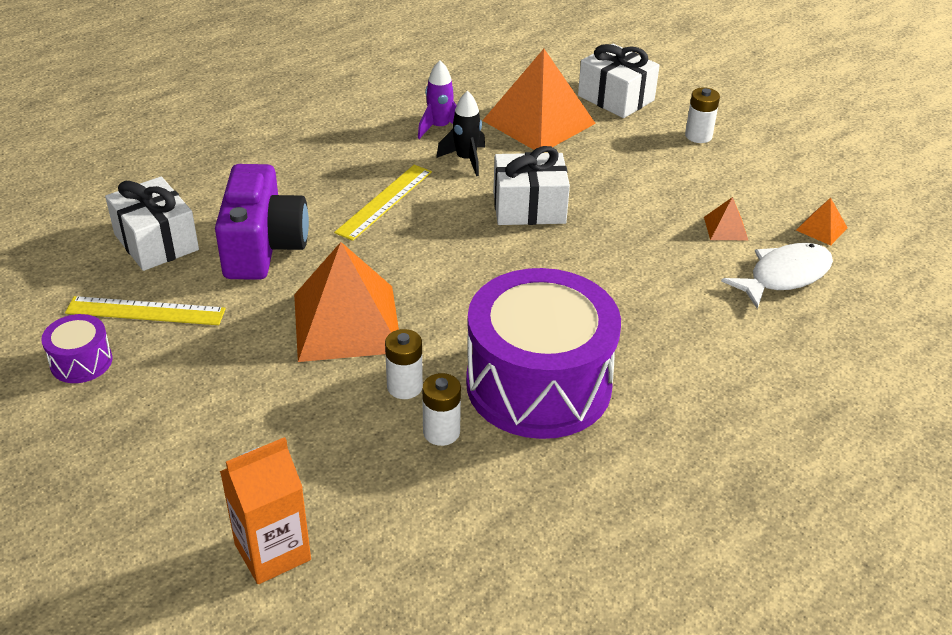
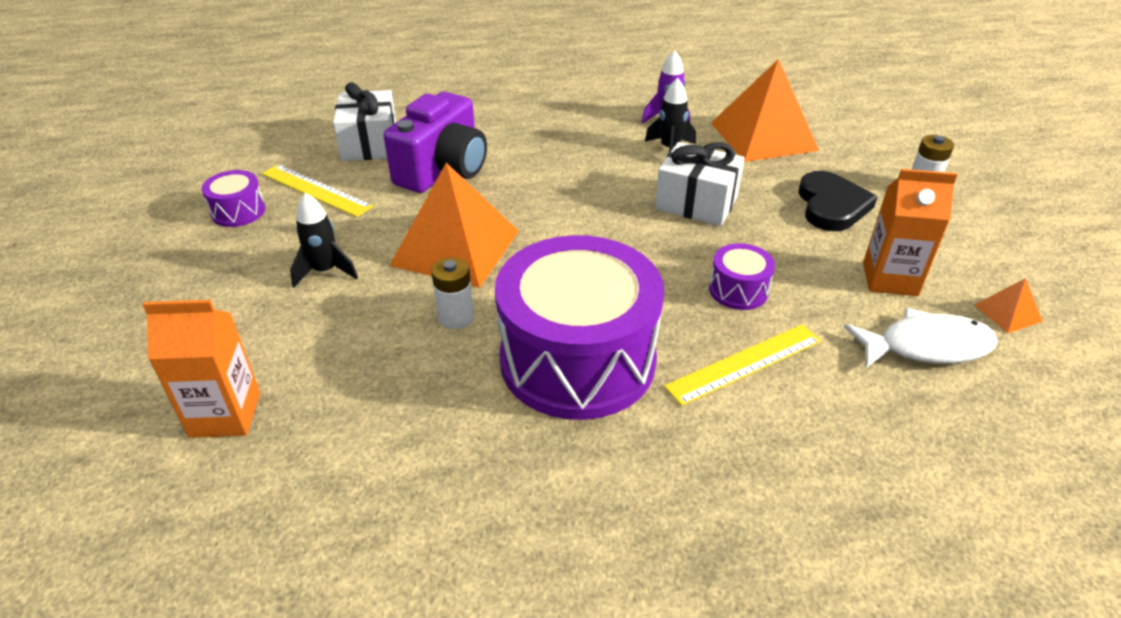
camera: 30 degrees right, 0 degrees up
yellow ruler [334,165,432,241] -> yellow ruler moved to [664,324,822,406]
white battery [422,373,461,446] -> none
white gift [578,44,660,118] -> none
orange pyramid [704,197,748,240] -> orange carton [863,169,957,296]
none -> black rocket [290,193,358,288]
none -> purple drum [709,243,775,310]
none -> black heart [798,171,877,231]

